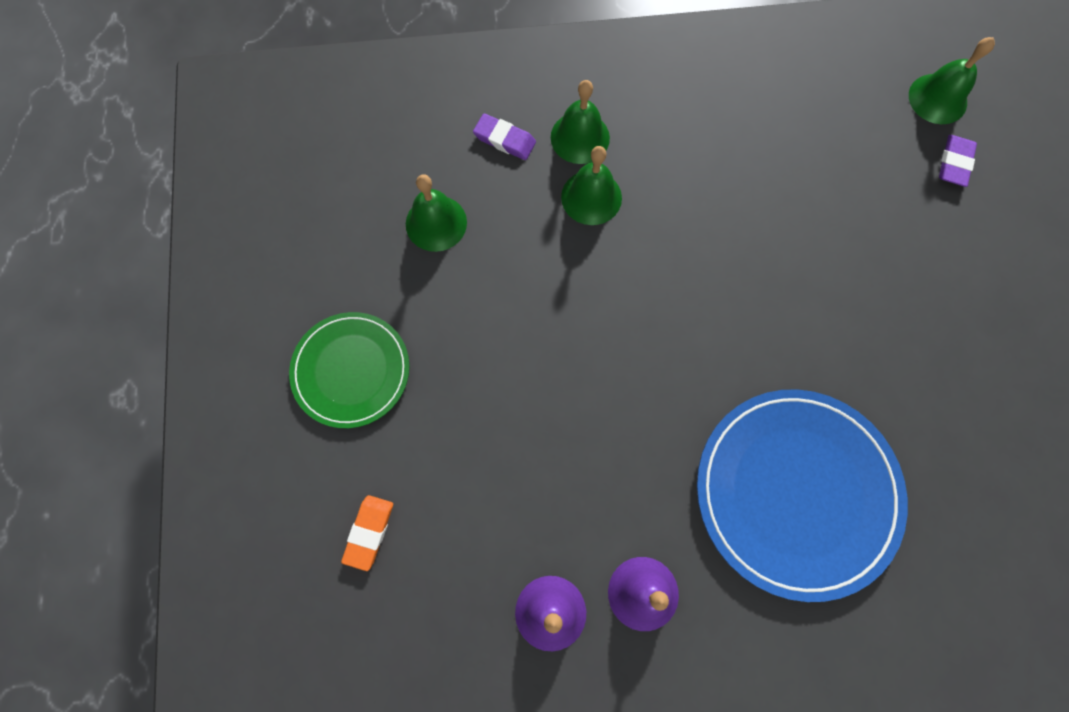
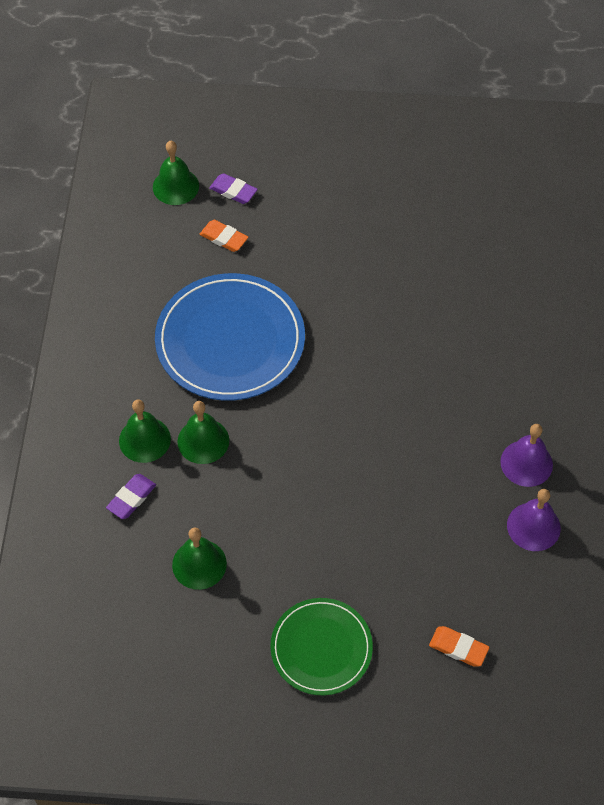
camera: 80 degrees left, 15 degrees down
blue plate [697,389,908,602] -> blue plate moved to [155,273,305,401]
none -> orange eraser [200,220,248,252]

